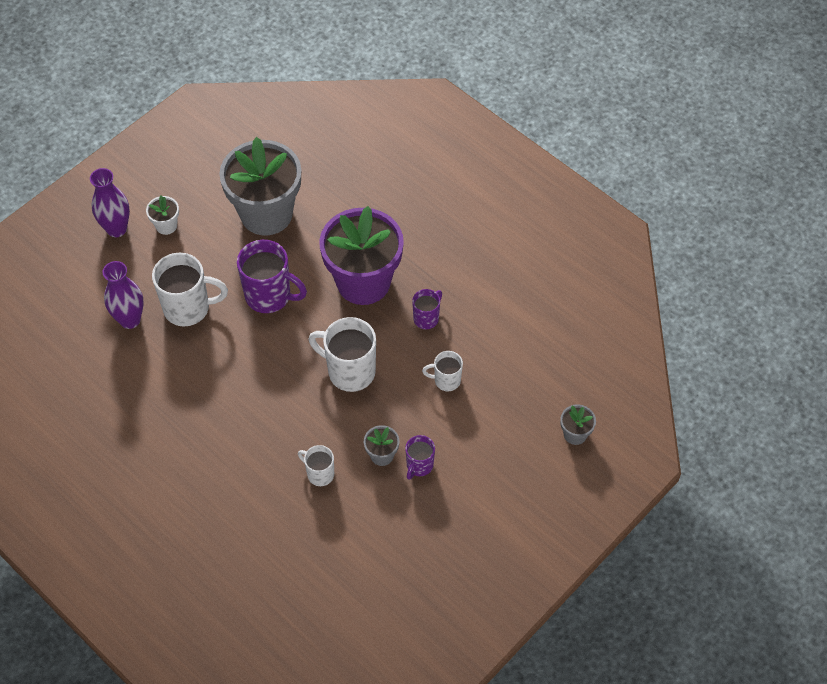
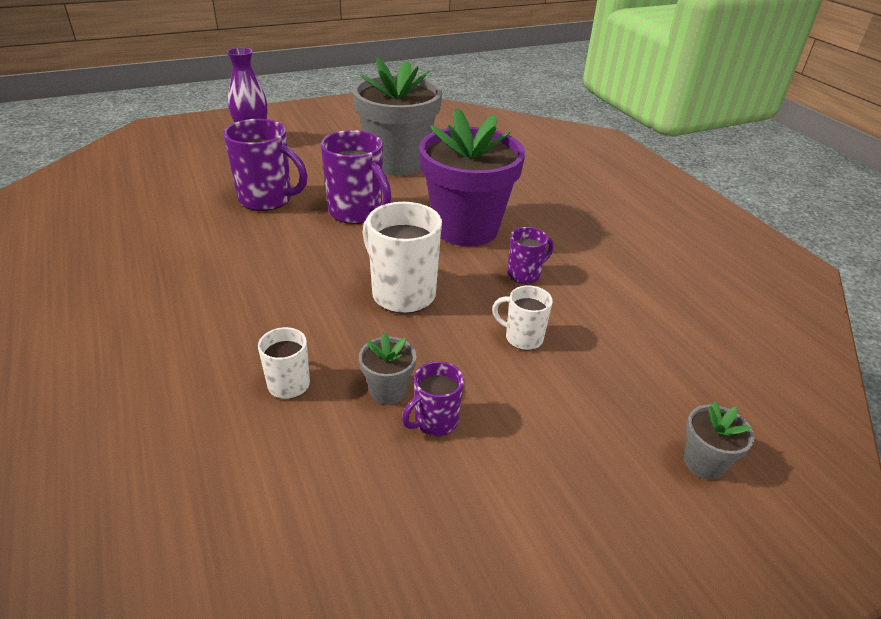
camera: 20 degrees right, 20 degrees down
purple vase [102,261,144,329] -> none
white flower pot [146,196,179,235] -> none
white mug [152,253,228,327] -> purple mug [223,119,307,211]

